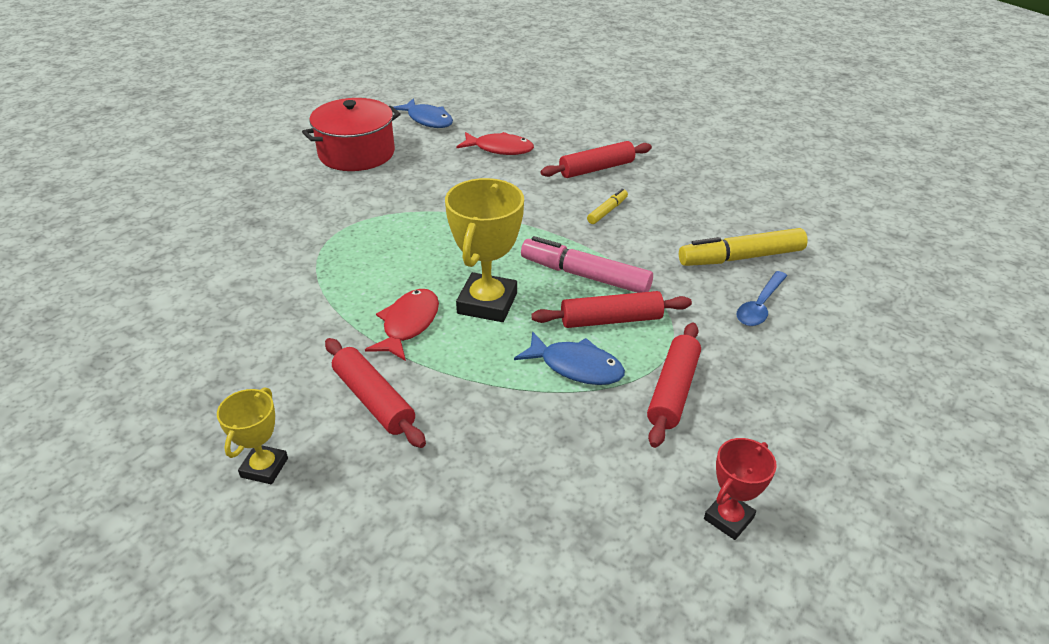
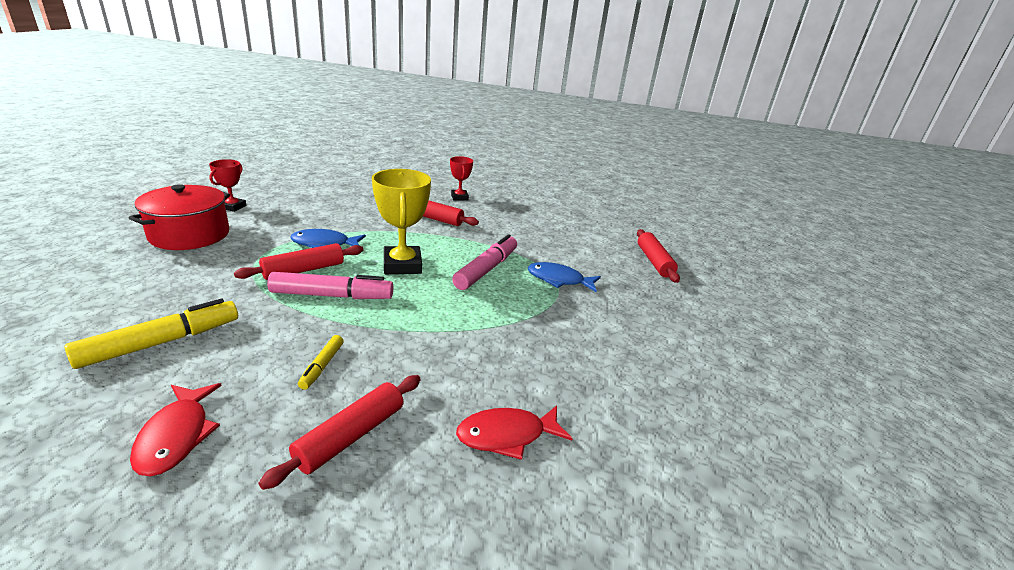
camera: 150 degrees right, 10 degrees down
yellow trophy [217,387,288,484] -> red trophy [450,156,473,201]
red pot [302,98,401,171] -> red pot moved to [129,184,230,250]
red fish [365,289,439,361] -> red fish moved to [130,383,222,477]
blue fish [393,98,453,128] -> blue fish moved to [528,262,601,292]
red rolling pin [647,322,701,448] -> red rolling pin moved to [637,229,680,283]
blue spoon [737,271,787,326] -> none
none -> pink marker [452,234,517,290]

